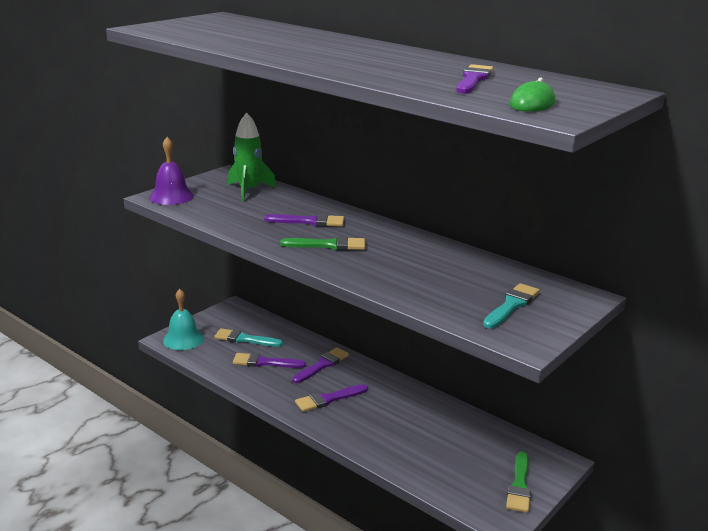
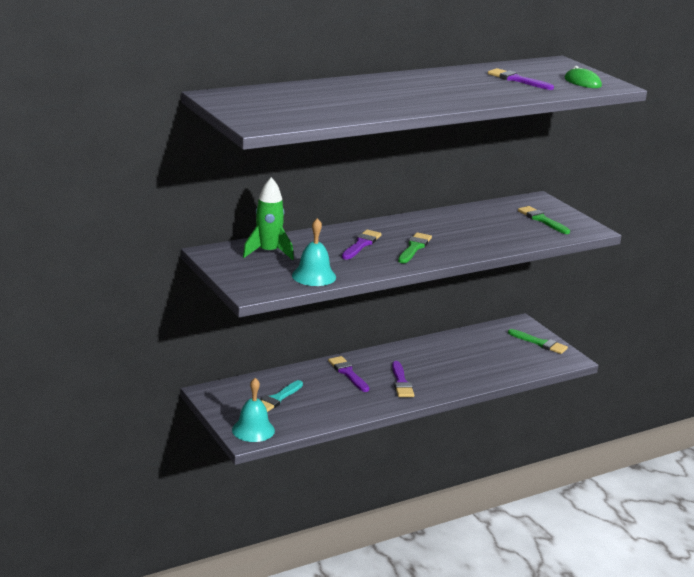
camera: 70 degrees left, 0 degrees up
purple bell [149,137,194,205] -> none
purple brush [233,353,306,368] -> none
turquoise brush [483,283,540,328] -> green brush [518,206,570,234]
none -> turquoise bell [292,218,336,286]

